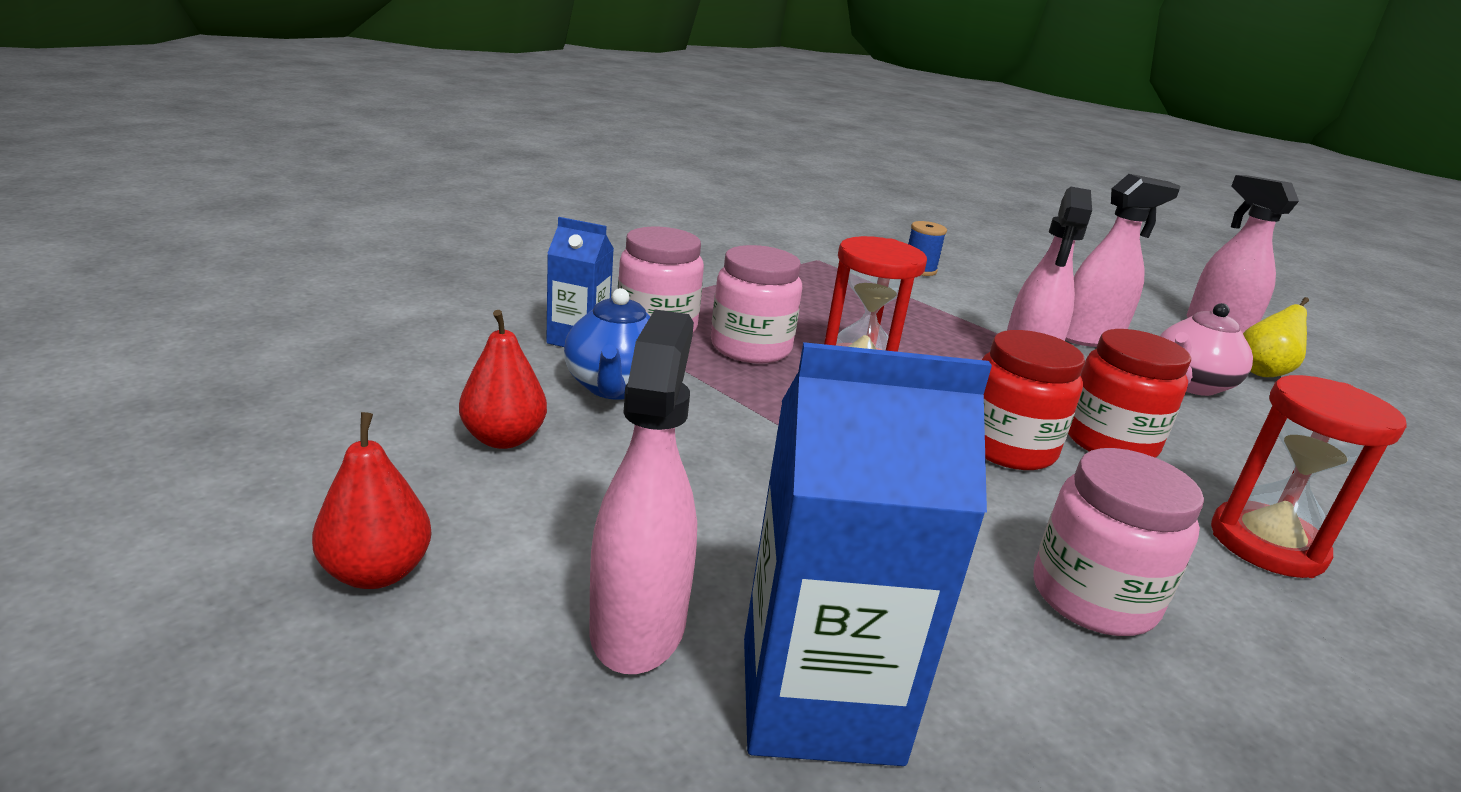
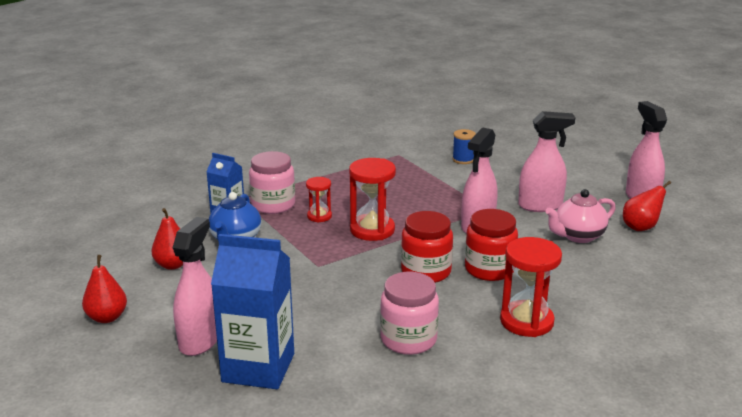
camera: 15 degrees right, 0 degrees up
pink jar [711,245,802,364] -> red hourglass [306,177,332,222]
yellow pear [1243,297,1309,377] -> red pear [623,181,671,231]

